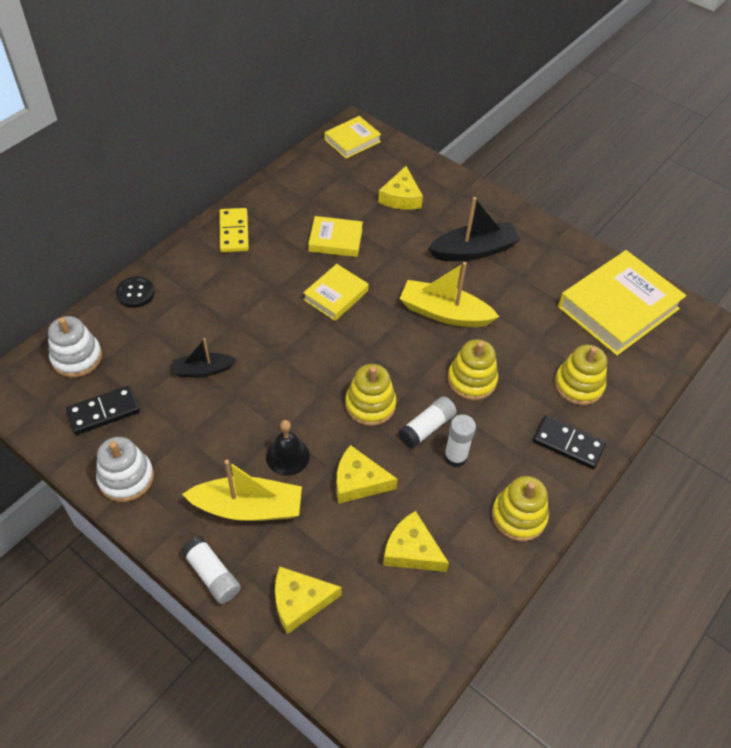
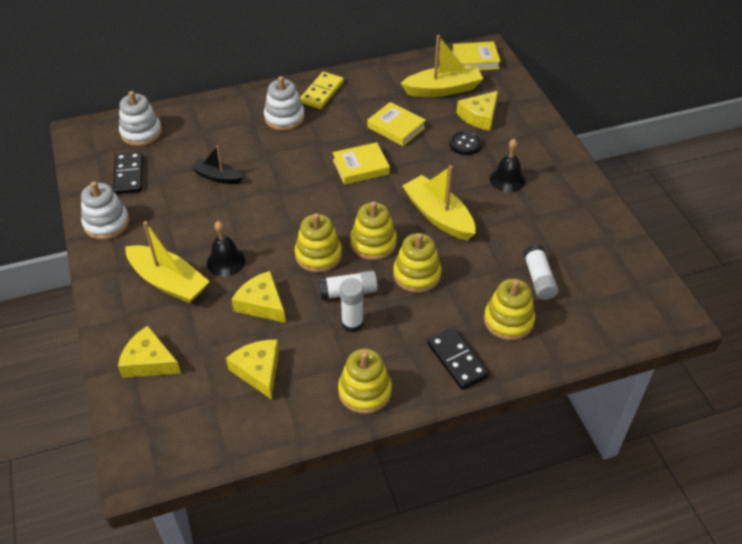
camera: 35 degrees right, 5 degrees down
black domino [66,385,140,435] -> black domino turned 75 degrees clockwise [113,151,143,194]
black button [116,276,155,308] -> black button moved to [449,130,483,155]
white glue stick [181,535,241,604] -> white glue stick moved to [523,244,559,300]
black boat [428,197,520,261] -> black bell [490,139,525,192]
yellow book [558,250,686,356] -> none
none -> white stacking toy [264,76,305,131]
none -> yellow stacking toy [350,201,397,260]
none -> yellow boat [400,35,483,97]

